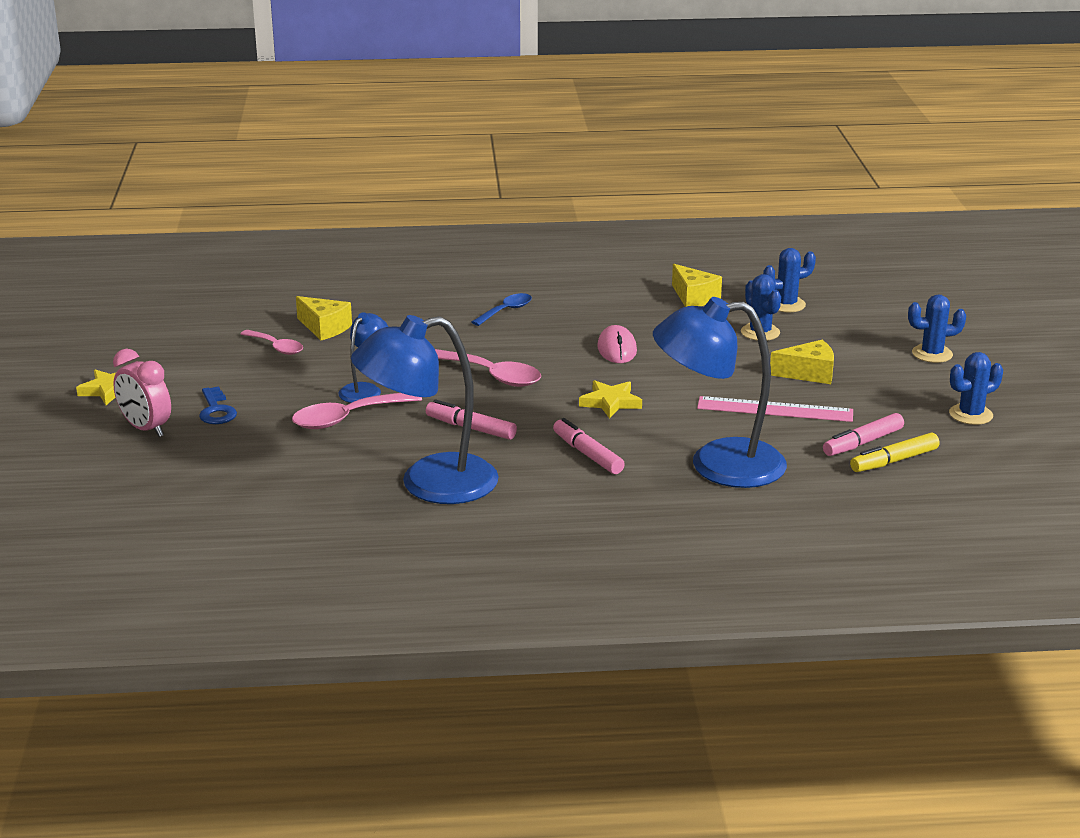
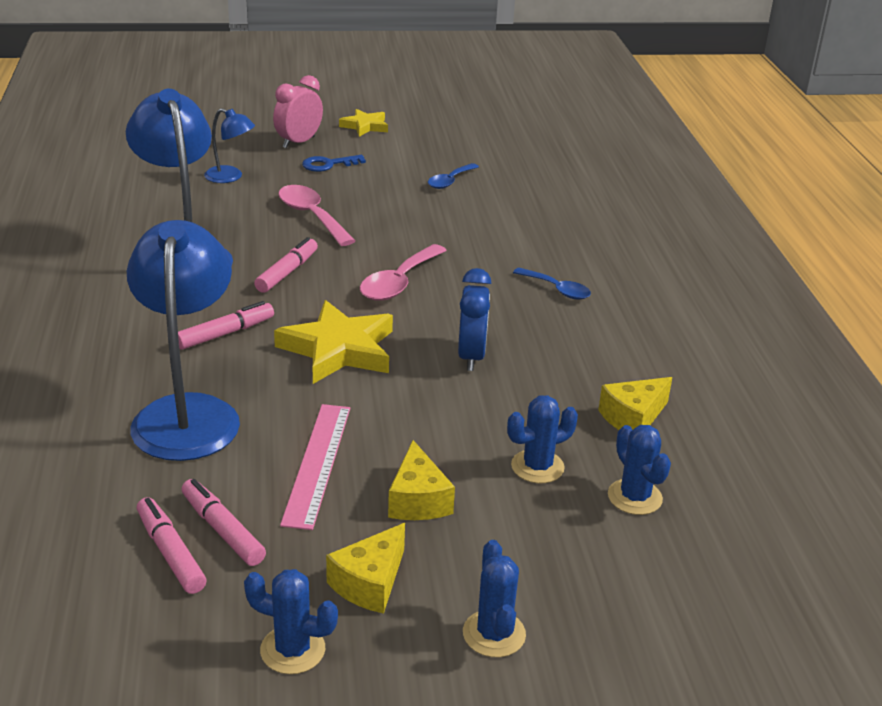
camera: 85 degrees right, 5 degrees up
pink spoon [241,330,303,355] -> blue spoon [428,163,479,189]
yellow cheese [296,296,352,340] -> yellow cheese moved to [326,523,405,613]
blue lamp [338,312,388,403] -> blue lamp moved to [204,108,255,183]
yellow star [579,380,642,419] -> yellow star [274,300,393,384], size x1.75
pink mouse [597,325,637,363] -> blue clock [458,268,491,371]
yellow marker [850,433,940,472] -> pink marker [137,497,207,594]
blue cactus [949,352,1003,425] -> blue cactus turned 45 degrees counterclockwise [244,569,338,674]

